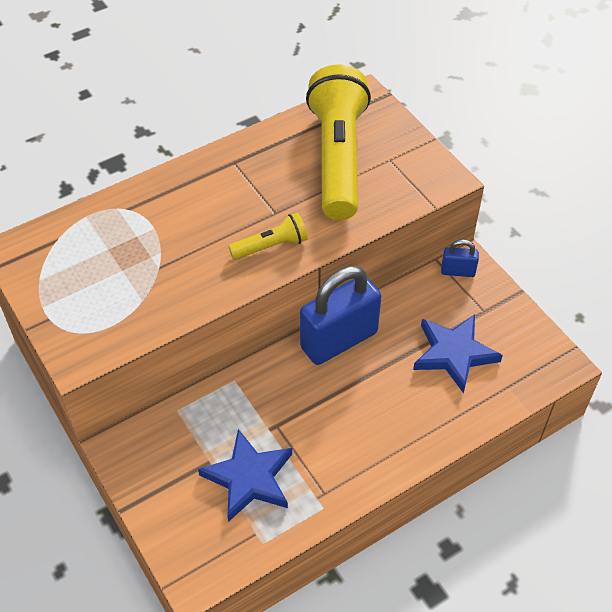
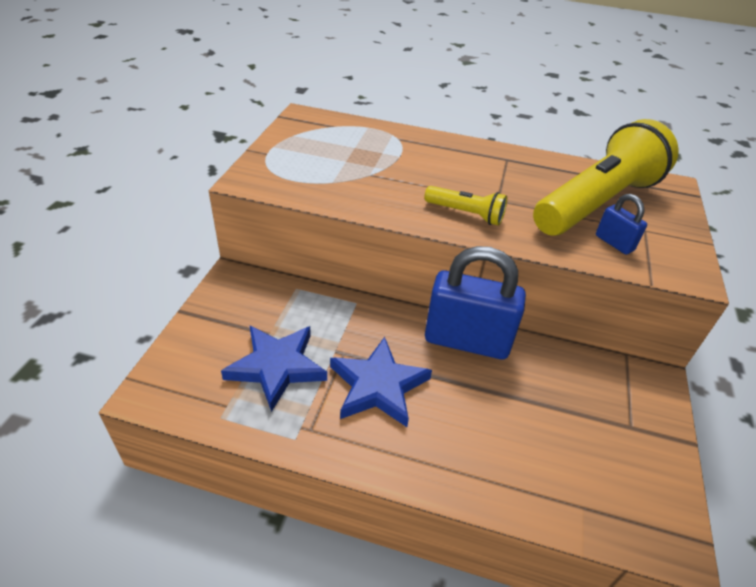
camera: 45 degrees right, 10 degrees down
blue star [413,315,503,393] -> blue star moved to [330,337,432,427]
blue padlock [441,240,479,277] -> blue padlock moved to [596,194,647,255]

